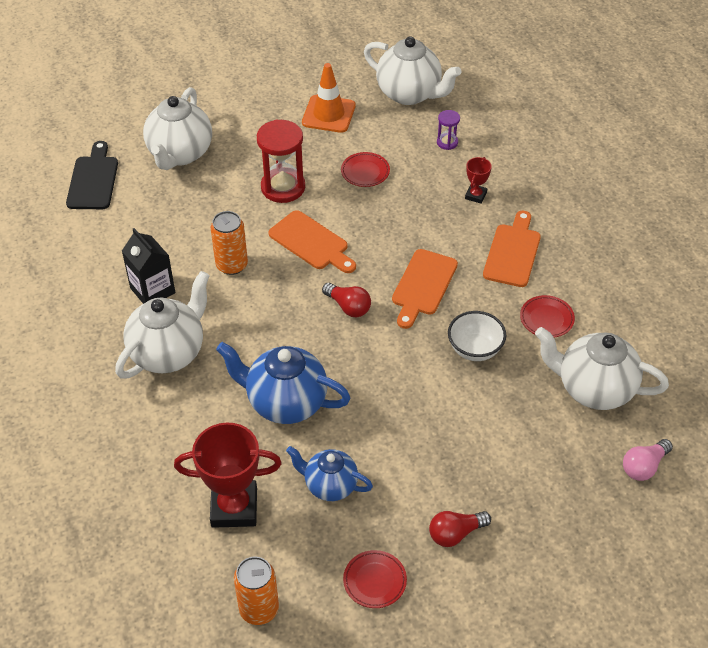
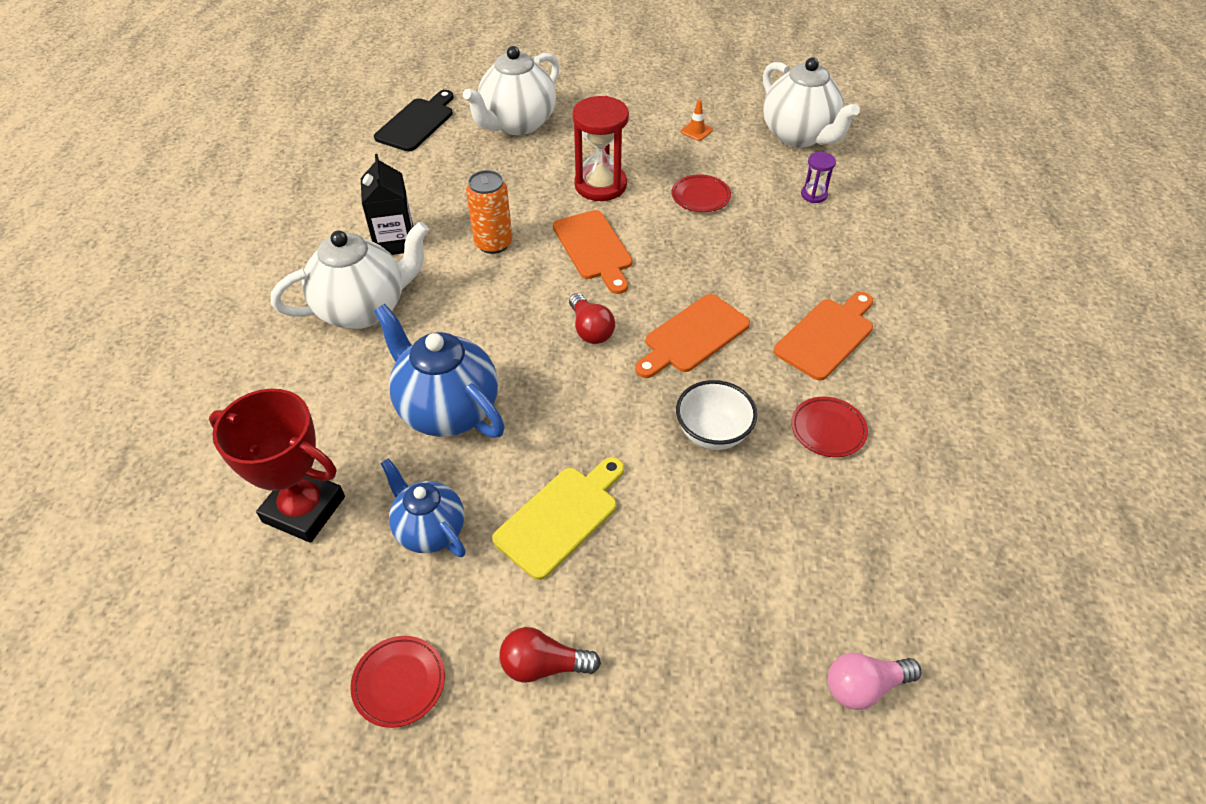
camera: 25 degrees right, 0 degrees up
orange can [234,557,279,625] -> none
orange traffic cone [302,63,356,133] -> orange traffic cone [680,100,713,141], size x0.47
red trophy [465,157,492,204] -> none
white teapot [535,327,669,410] -> none
none -> yellow cutting board [492,457,624,580]

